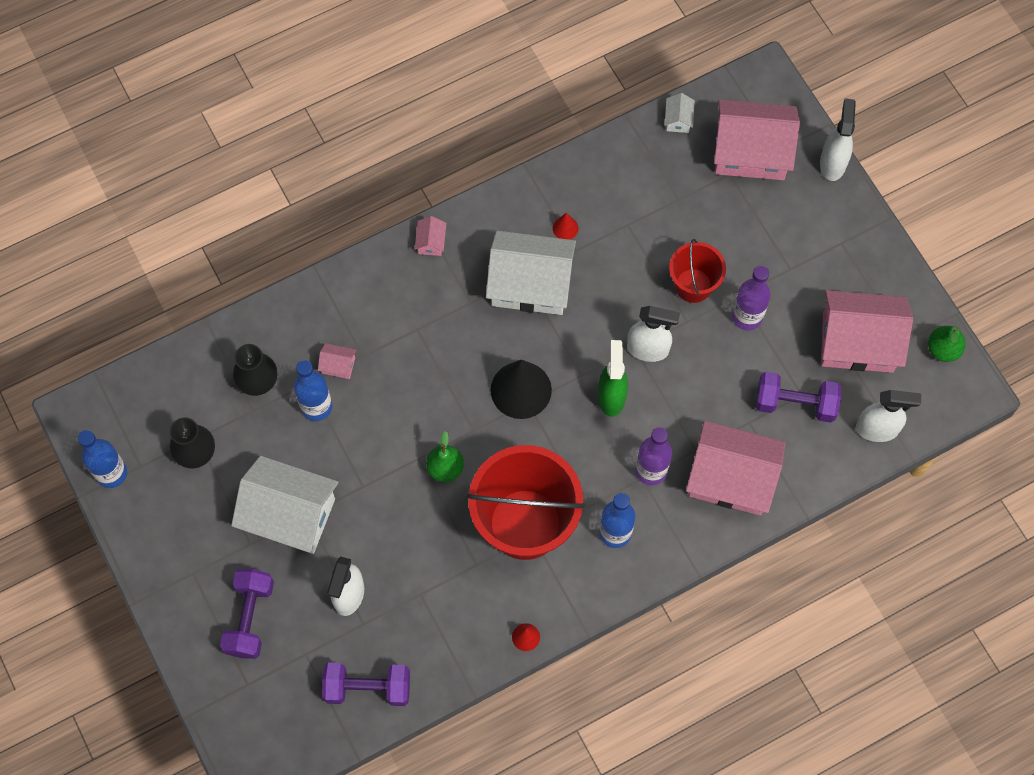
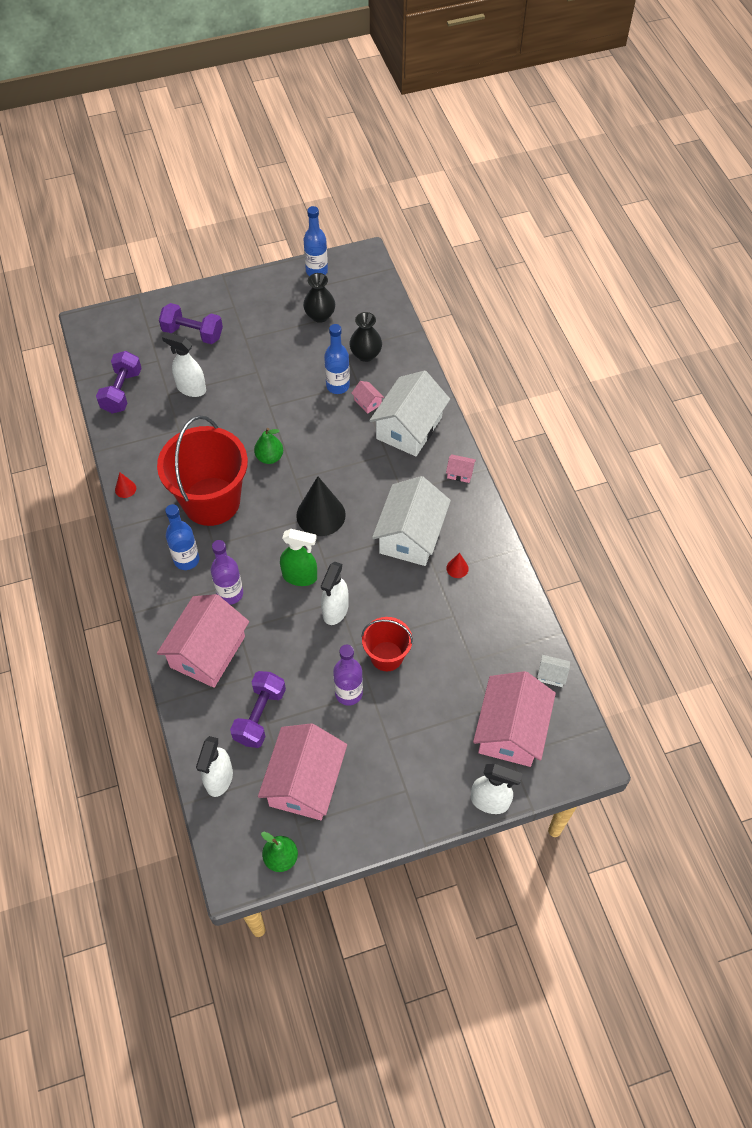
camera: 100 degrees right, 10 degrees down
white house [231,456,338,554] -> white house moved to [369,370,450,456]
pink house [318,343,356,379] -> pink house turned 60 degrees counterclockwise [352,381,384,414]

